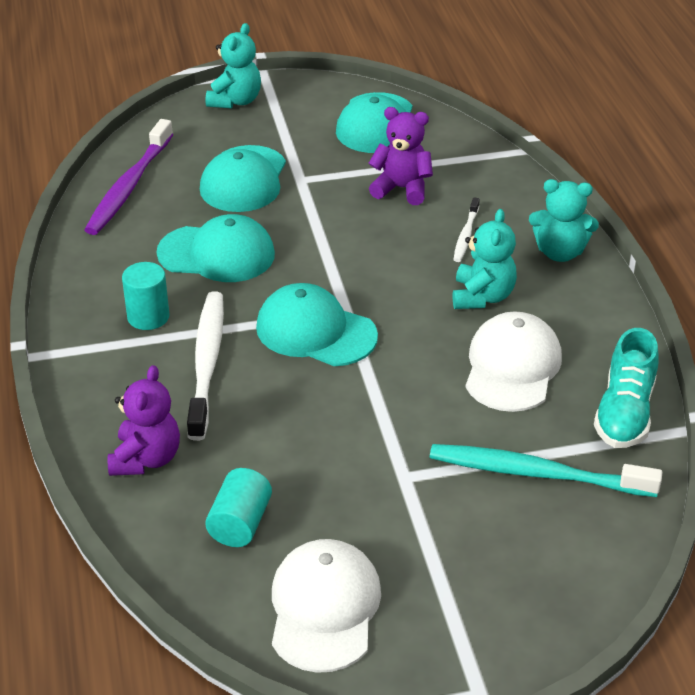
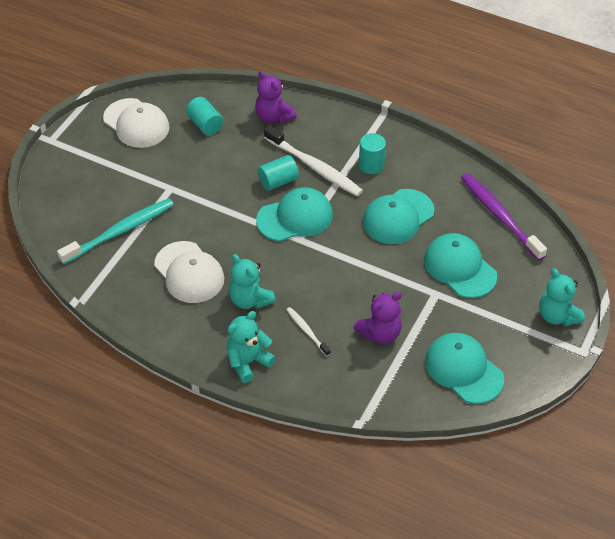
camera: 130 degrees right, 10 degrees up
turquoise shoe [594,328,658,448] -> none
none -> turquoise cylinder [258,155,299,191]

